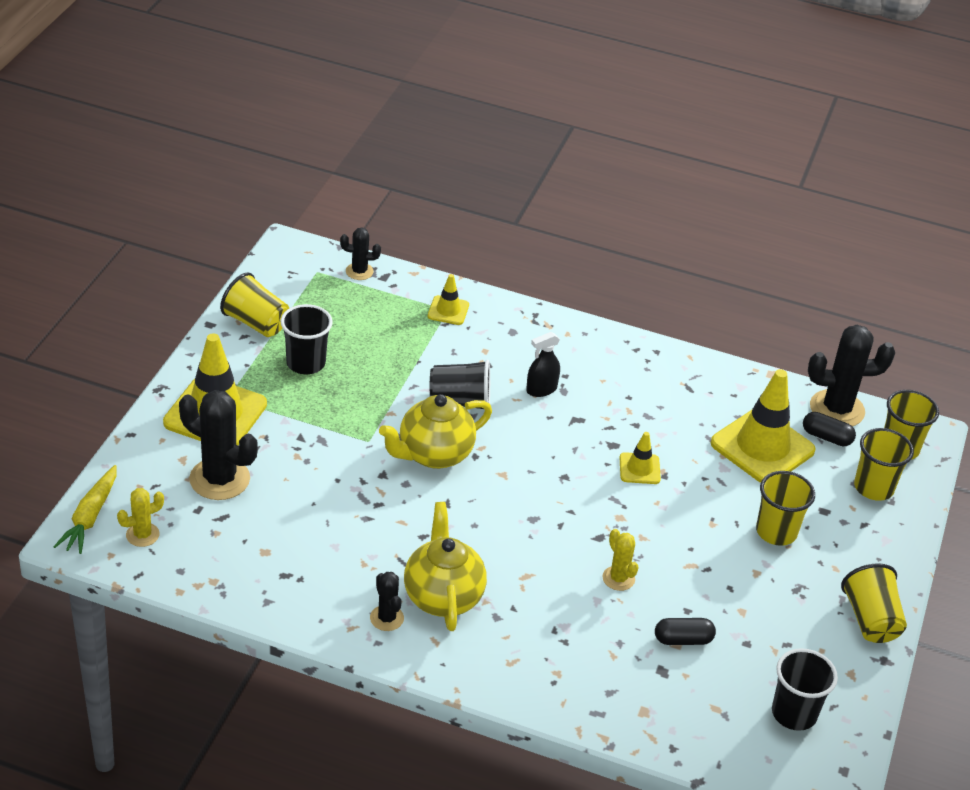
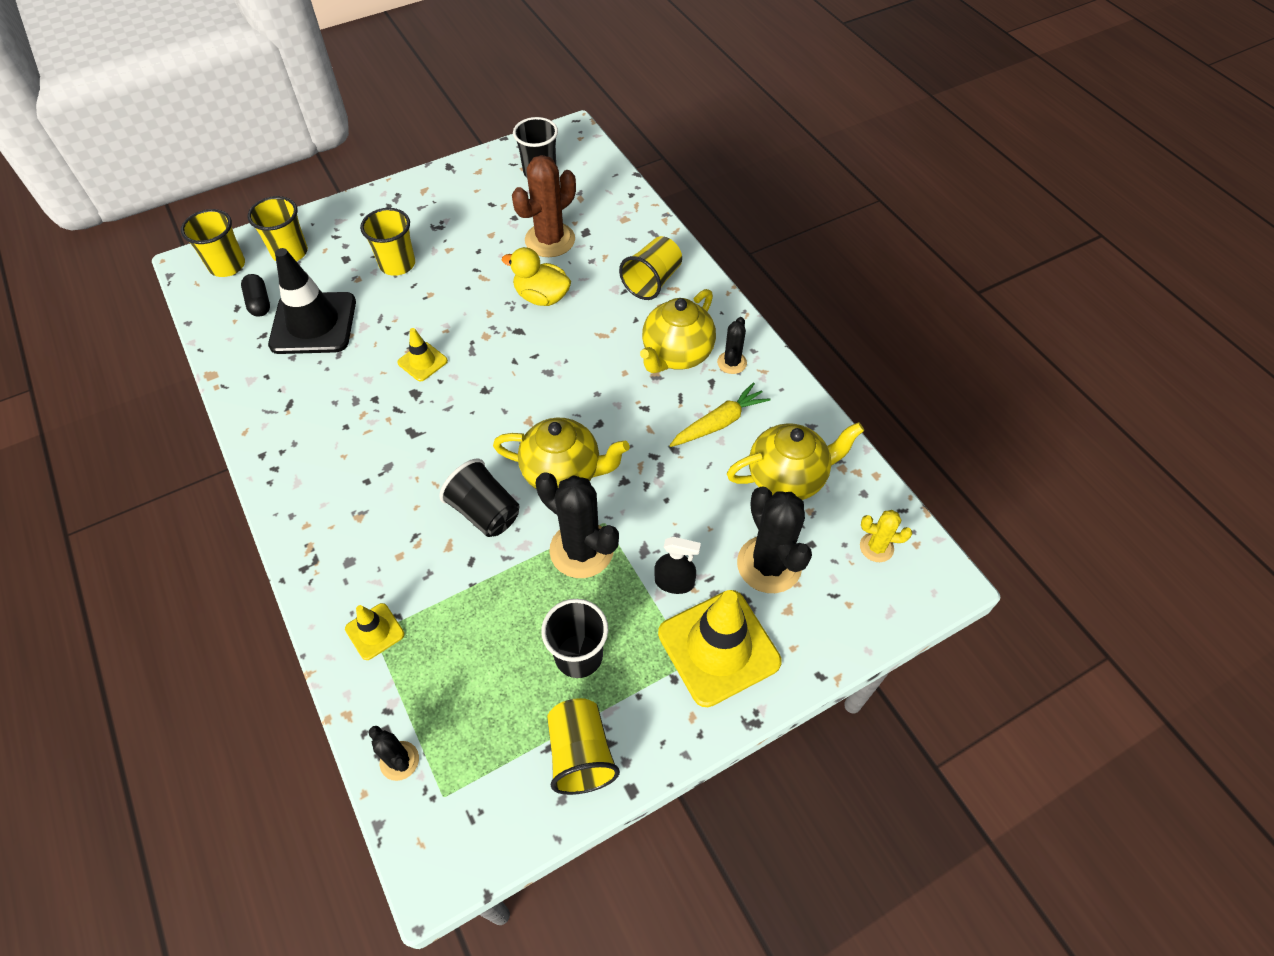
camera: 135 degrees left, 15 degrees up
yellow carrot [54,465,117,554] -> yellow carrot moved to [669,382,771,447]
black spray bottle [526,332,560,397] -> black spray bottle moved to [654,537,701,594]
yellow cactus [602,529,639,591] -> yellow duck [502,247,571,306]
black capsule [655,618,716,645] -> brown cactus [512,155,576,257]
yellow traffic cone [711,369,816,483] -> black traffic cone [268,248,356,354]
black cactus [808,325,895,426] -> black cactus moved to [536,472,619,578]
yellow cup [841,563,907,643] -> yellow cup moved to [619,236,682,300]
none -> yellow teapot [727,422,864,500]

